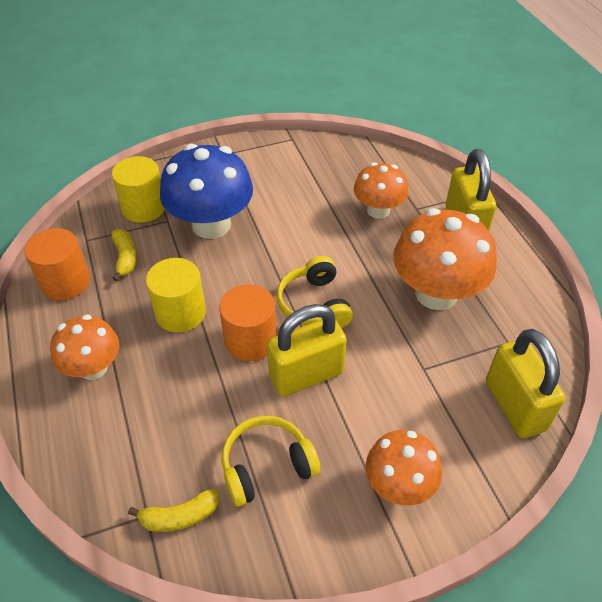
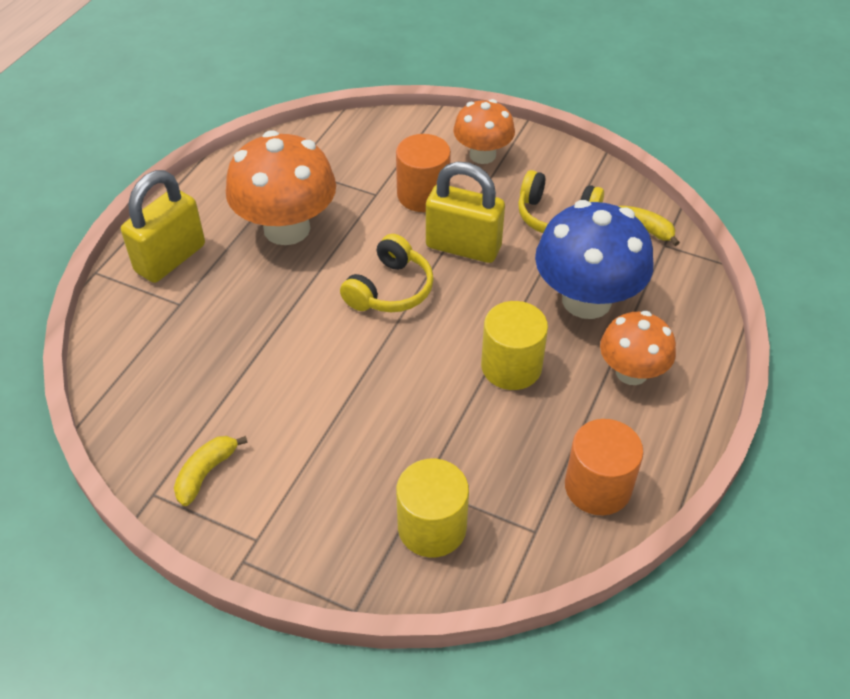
camera: 135 degrees left, 0 degrees up
yellow banana [111,229,137,281] -> yellow banana moved to [174,436,248,506]
blue mushroom [160,144,253,239] -> blue mushroom moved to [535,200,653,319]
orange cylinder [219,285,277,361] -> orange cylinder moved to [396,134,451,212]
orange mushroom [354,162,408,219] -> none
yellow padlock [486,329,566,438] -> none

